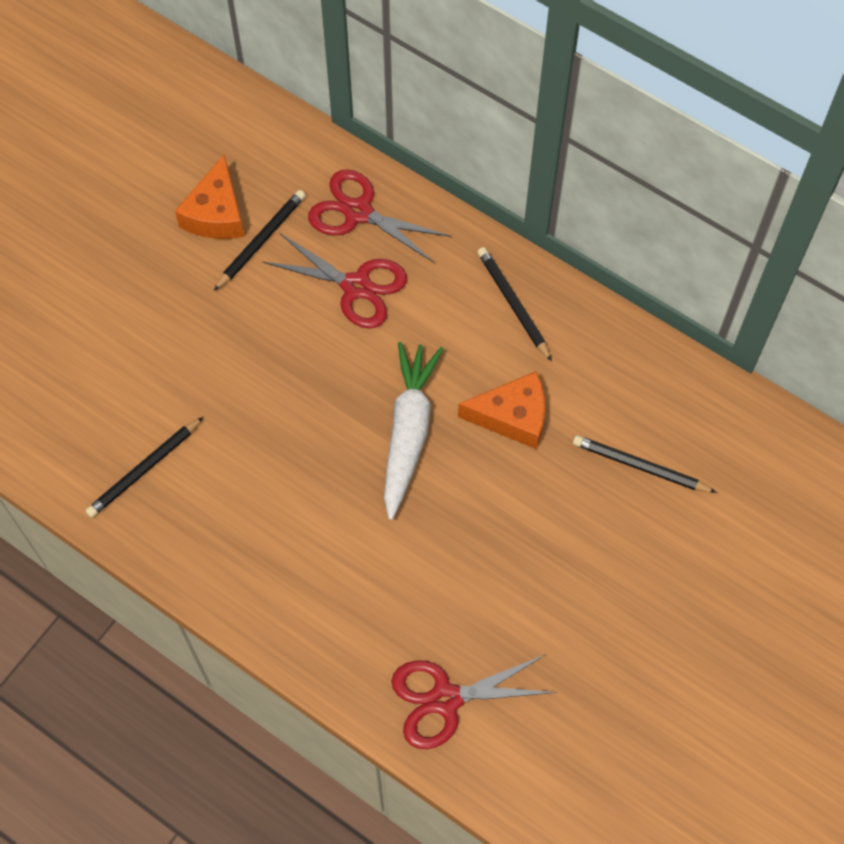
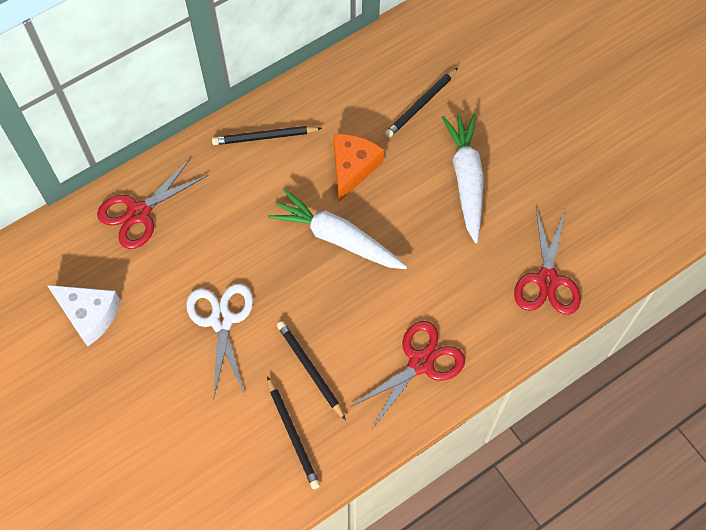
camera: 70 degrees left, 0 degrees up
orange cheese [175,155,244,239] -> white cheese [47,285,121,347]
black pencil [214,190,306,291] -> black pencil moved to [277,321,346,421]
red scissors [262,233,407,329] -> red scissors moved to [350,321,465,429]
none -> white scissors [186,284,253,400]
none -> white carrot [442,114,484,243]

